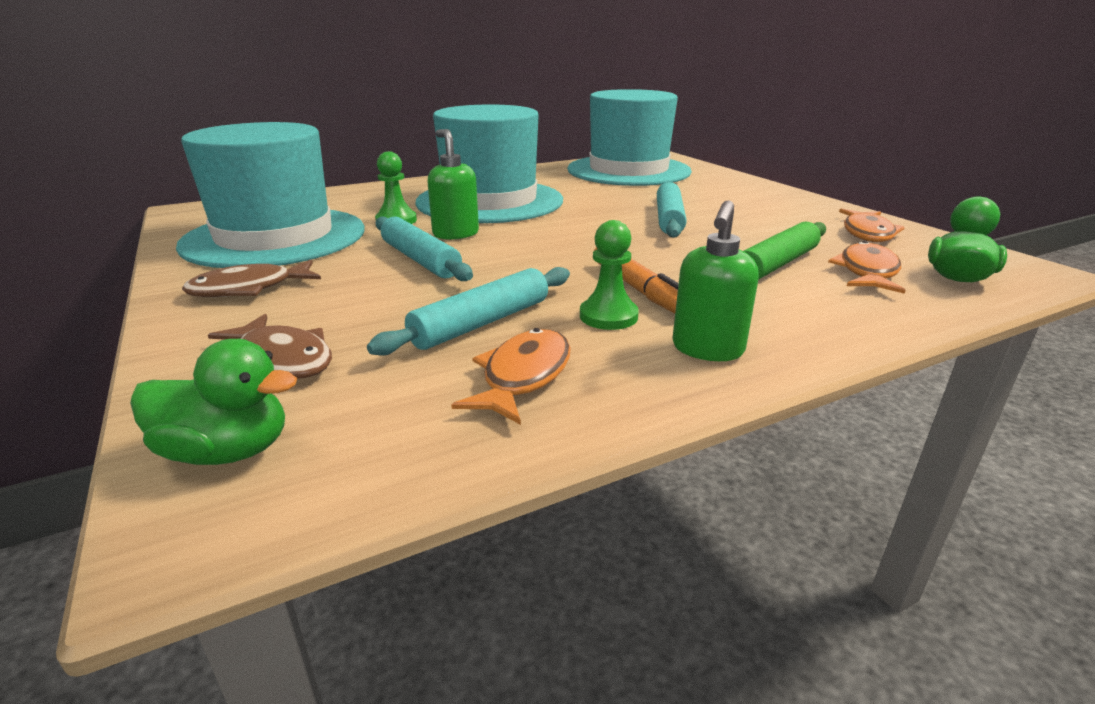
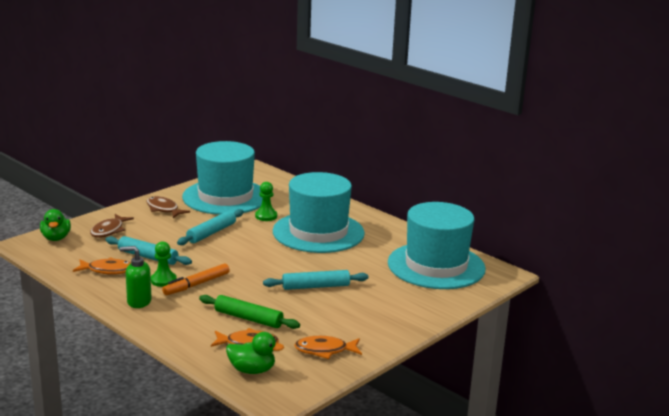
camera: 70 degrees right, 5 degrees down
green soap dispenser [427,129,479,240] -> none

